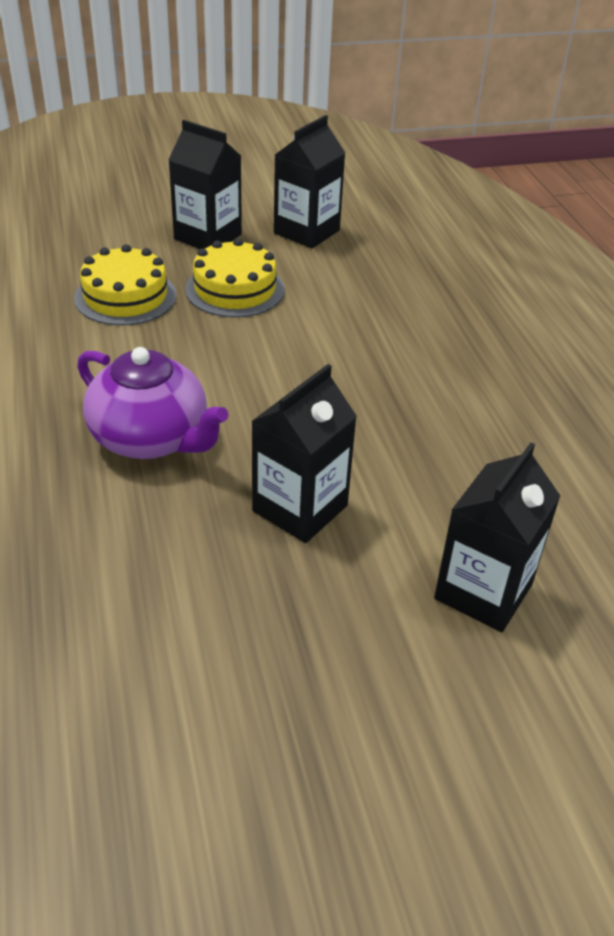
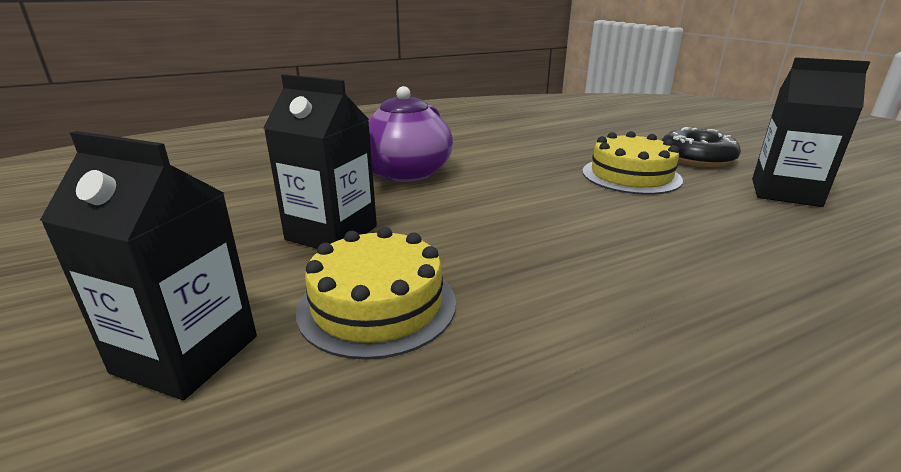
camera: 80 degrees right, 15 degrees down
yellow cake [74,244,176,326] -> yellow cake moved to [296,227,456,360]
black carton [168,120,242,249] -> black donut [662,127,741,167]

